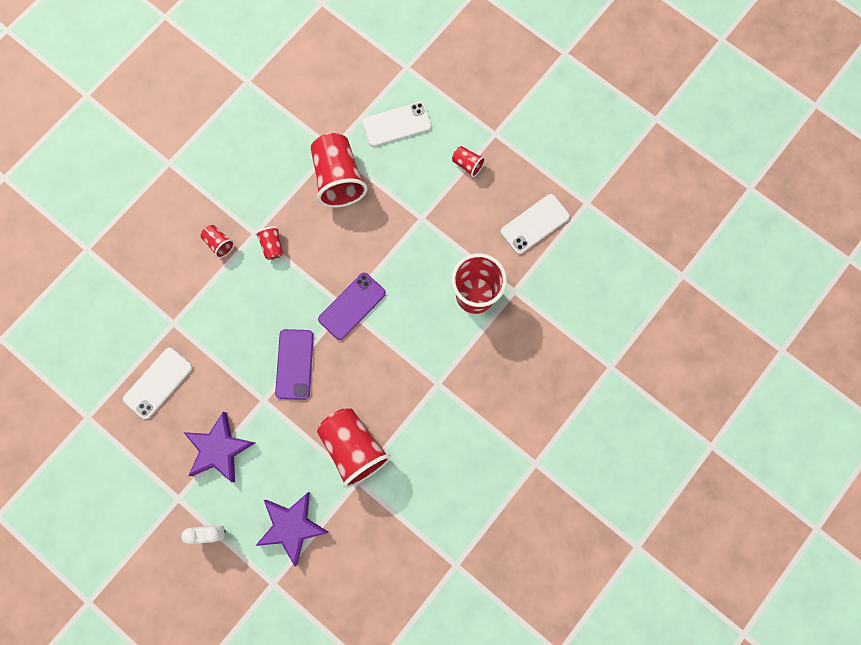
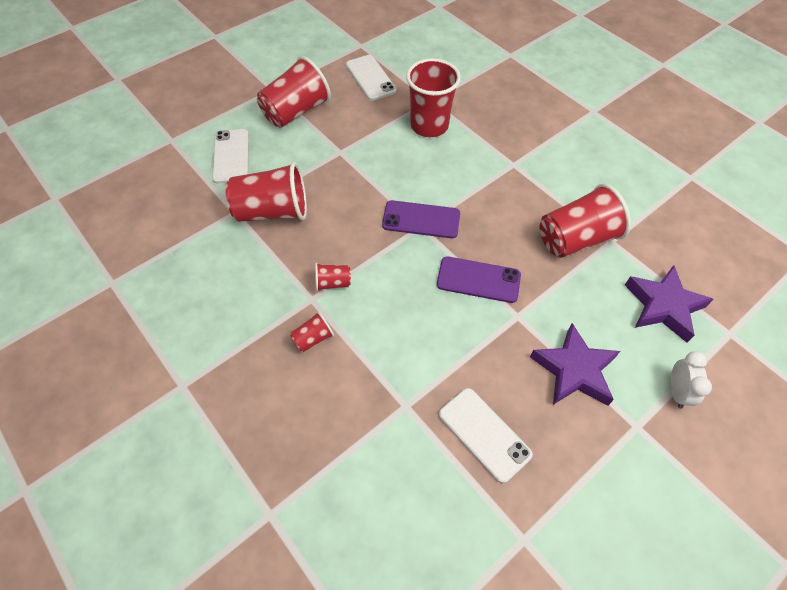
camera: 80 degrees left, 20 degrees down
purple phone [318,273,386,340] -> purple phone turned 45 degrees counterclockwise [382,200,460,238]
red cup [452,146,485,177] -> red cup [257,56,331,128], size x2.16

